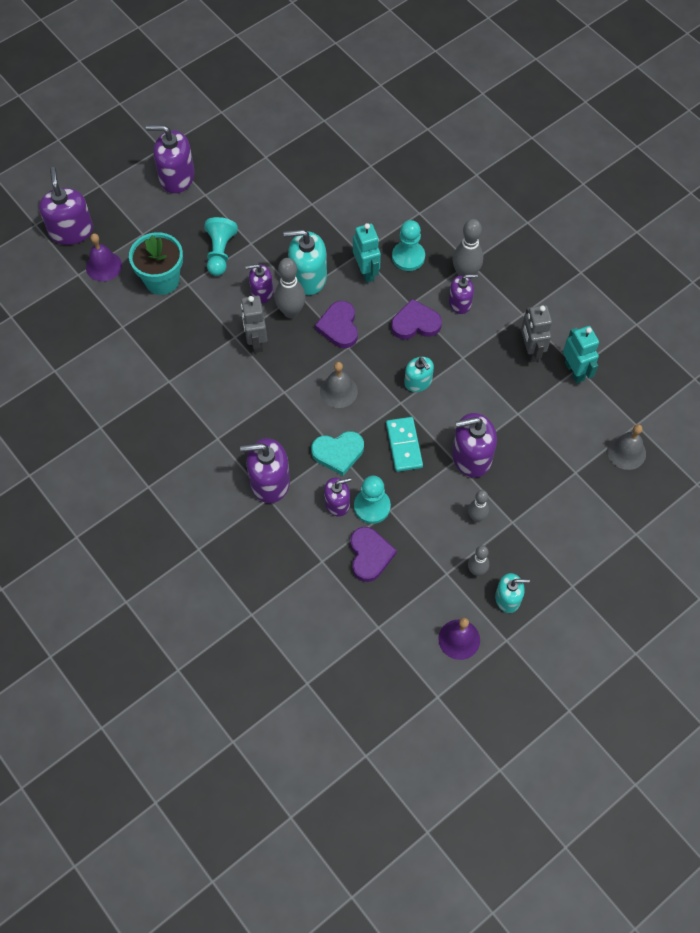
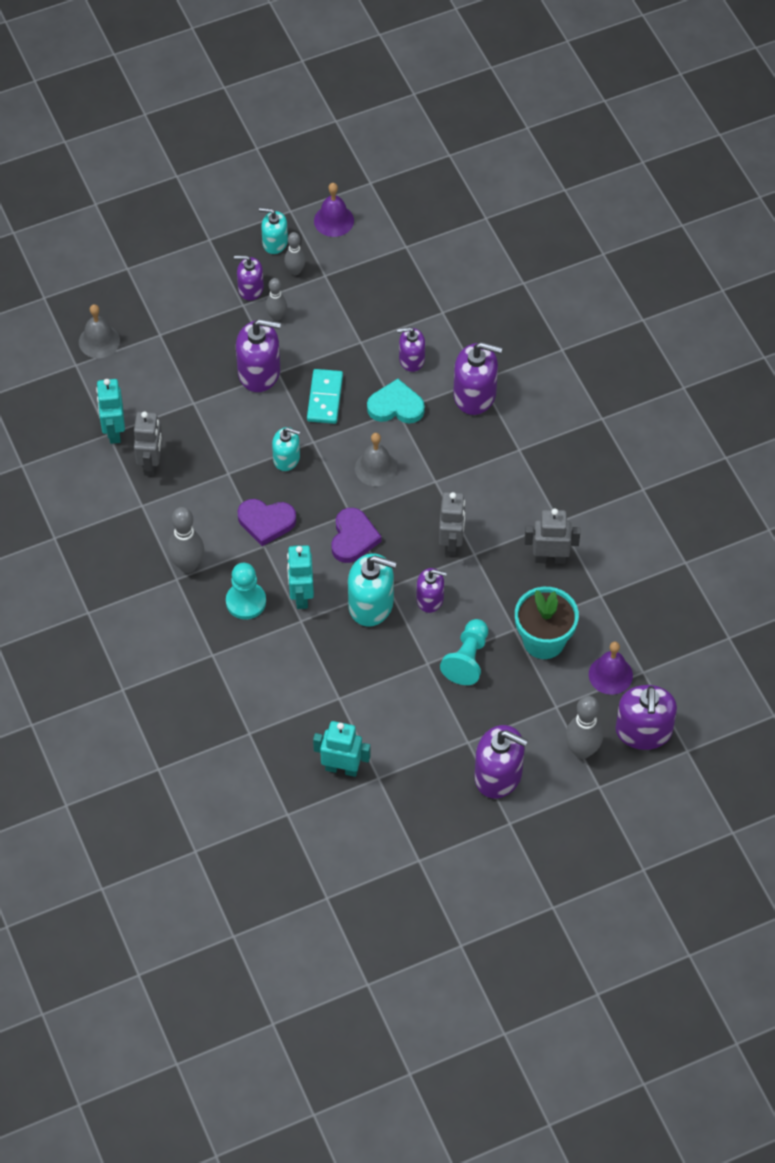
camera: 165 degrees left, 5 degrees down
grey bowling pin [275,258,306,318] -> grey bowling pin moved to [565,696,603,759]
purple heart [350,527,397,582] -> none
turquoise pawn [354,475,391,524] -> none
turquoise soap dispenser [404,357,434,392] -> turquoise soap dispenser turned 120 degrees clockwise [272,427,300,471]
purple soap dispenser [449,274,478,314] -> purple soap dispenser moved to [234,255,264,301]
none -> turquoise robot [313,721,370,777]
none -> grey robot [524,509,580,564]

